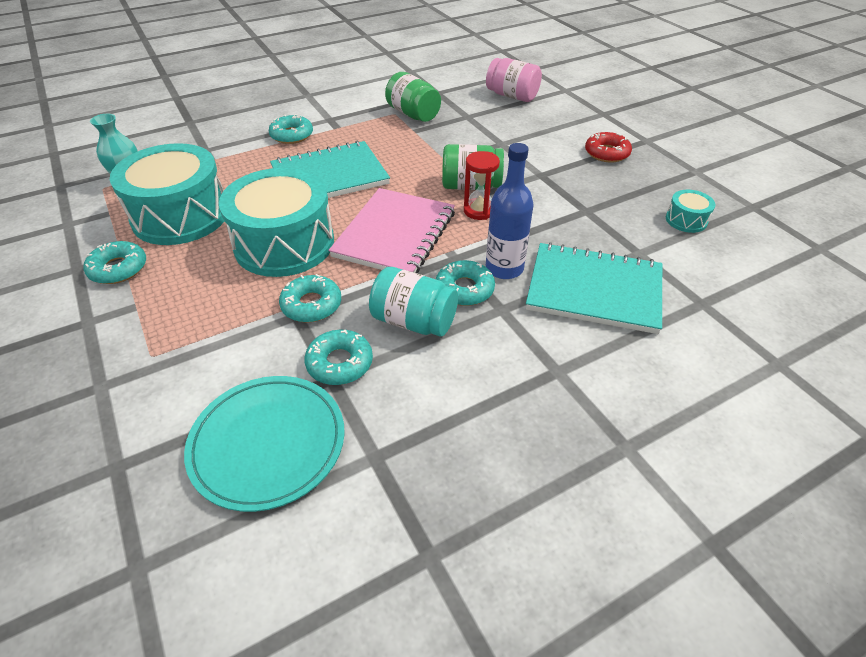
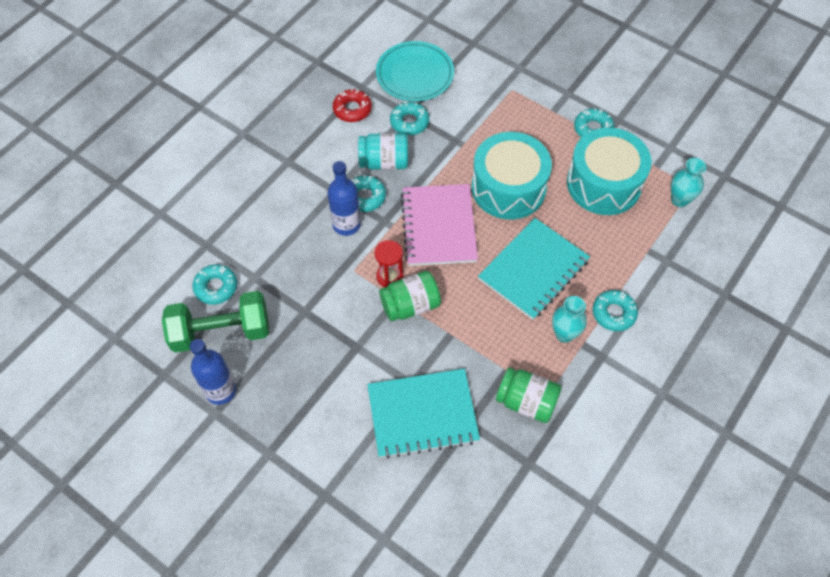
camera: 155 degrees right, 15 degrees up
turquoise donut [279,274,341,322] -> turquoise donut moved to [193,264,237,305]
pink jar [486,58,542,102] -> none
turquoise notebook [526,242,662,334] -> turquoise notebook moved to [367,369,480,459]
red donut [585,132,632,162] -> red donut moved to [333,89,372,122]
turquoise drum [666,190,716,233] -> green dumbbell [162,291,269,353]
none -> blue bottle [190,339,236,405]
none -> turquoise vase [552,296,587,343]

